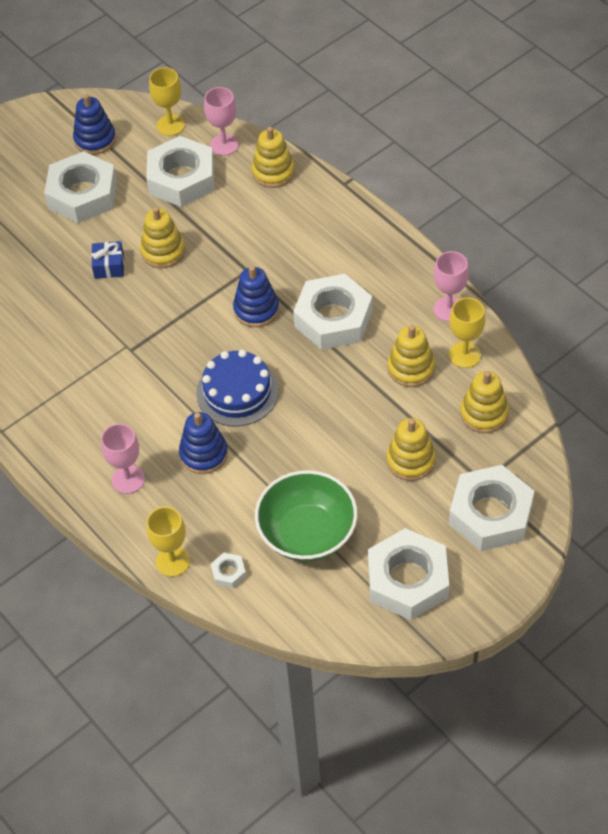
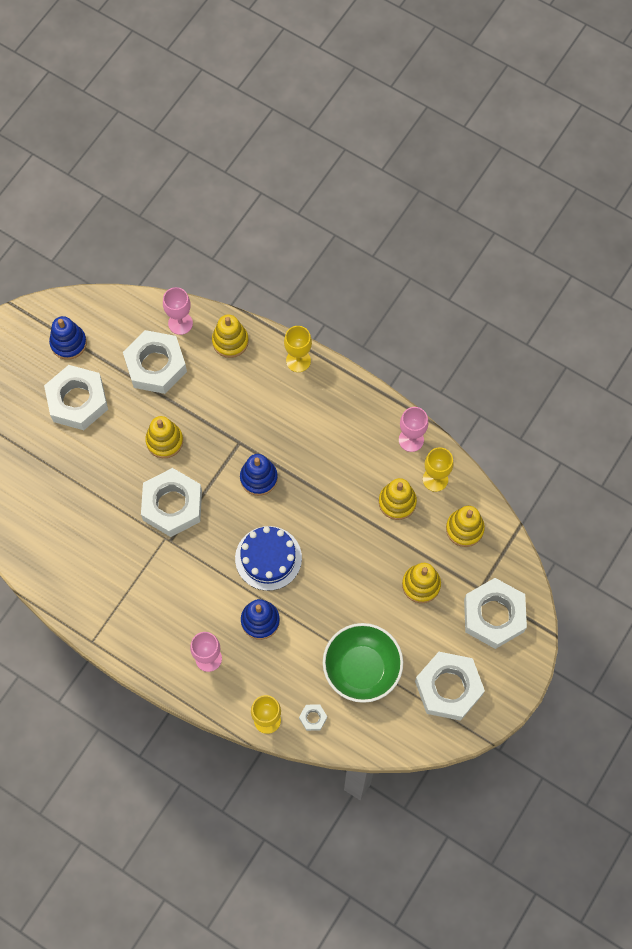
camera: 20 degrees left, 15 degrees up
blue gift [91,241,124,279] -> none
yellow goblet [149,67,185,136] -> yellow goblet moved to [284,326,312,372]
white nut [293,274,372,350] -> white nut moved to [141,468,202,537]

